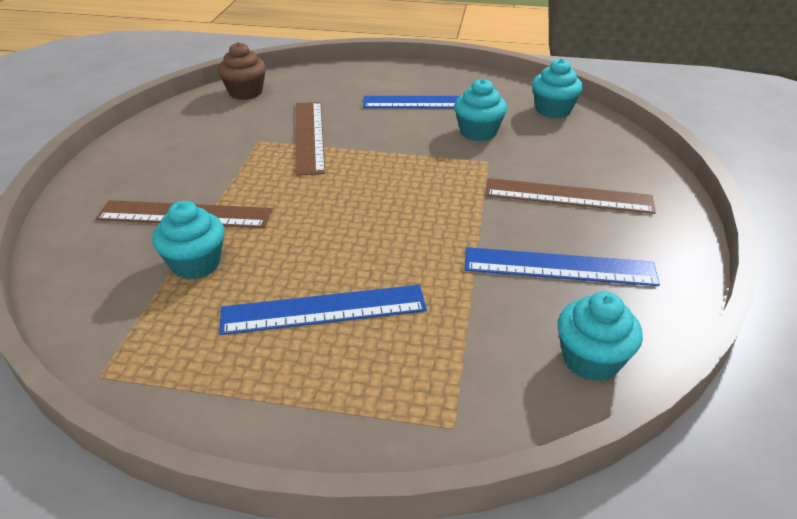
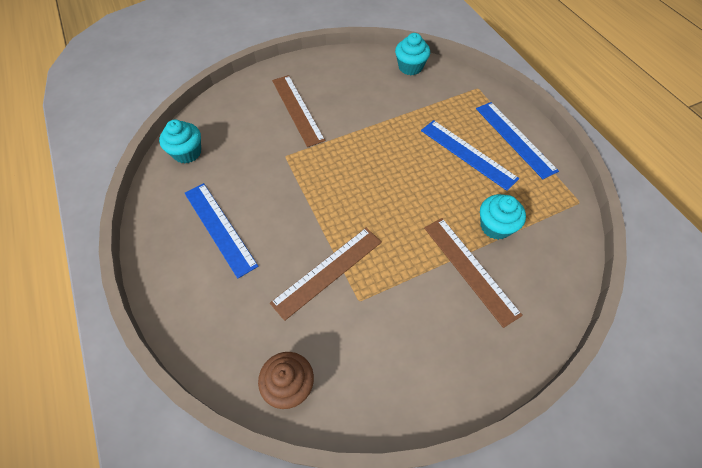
camera: 125 degrees left, 20 degrees up
turquoise cupcake [454,79,507,141] -> none
blue ruler [464,247,660,286] -> blue ruler moved to [476,102,559,179]

